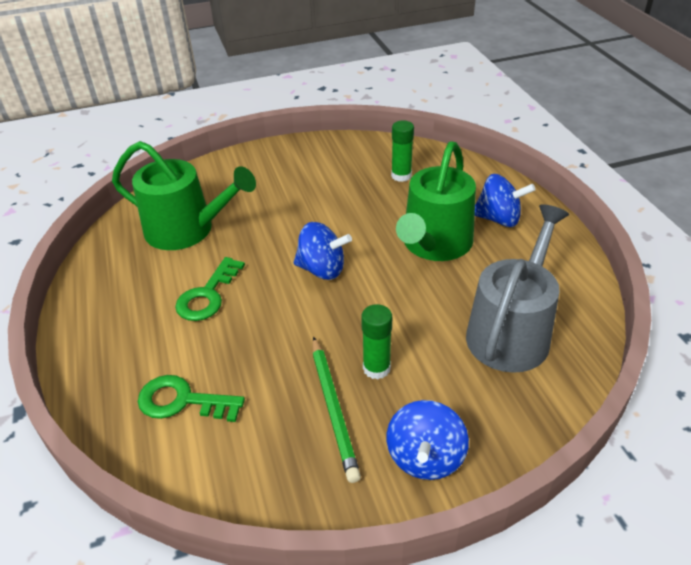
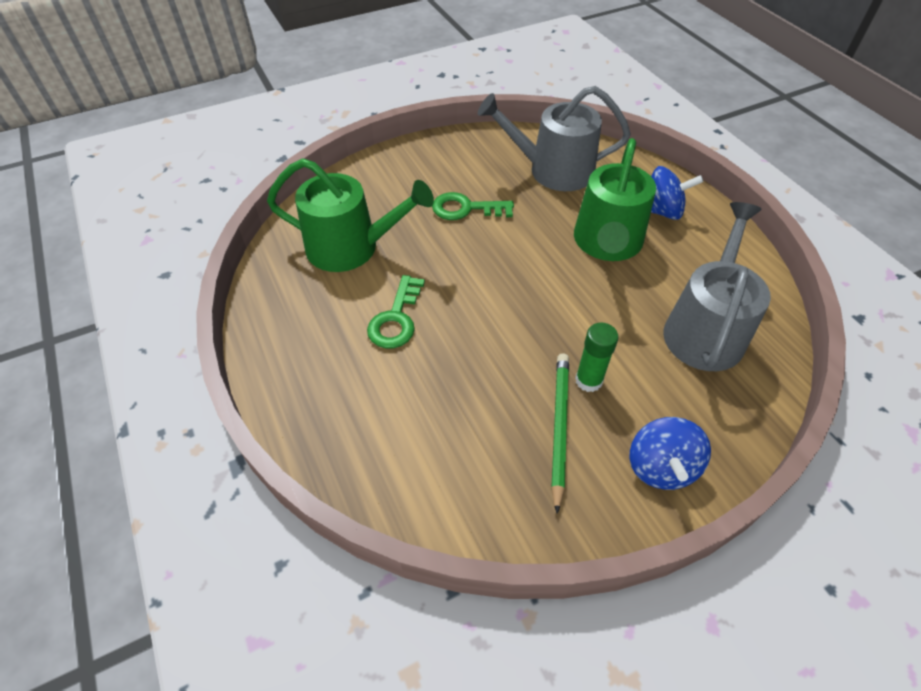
camera: 10 degrees left, 10 degrees up
green key [138,375,245,422] -> green key moved to [432,192,514,220]
blue spinning top [293,222,352,280] -> none
green pencil [313,337,361,483] -> green pencil turned 150 degrees counterclockwise [551,354,569,514]
green glue stick [391,120,414,182] -> grey watering can [478,86,631,191]

